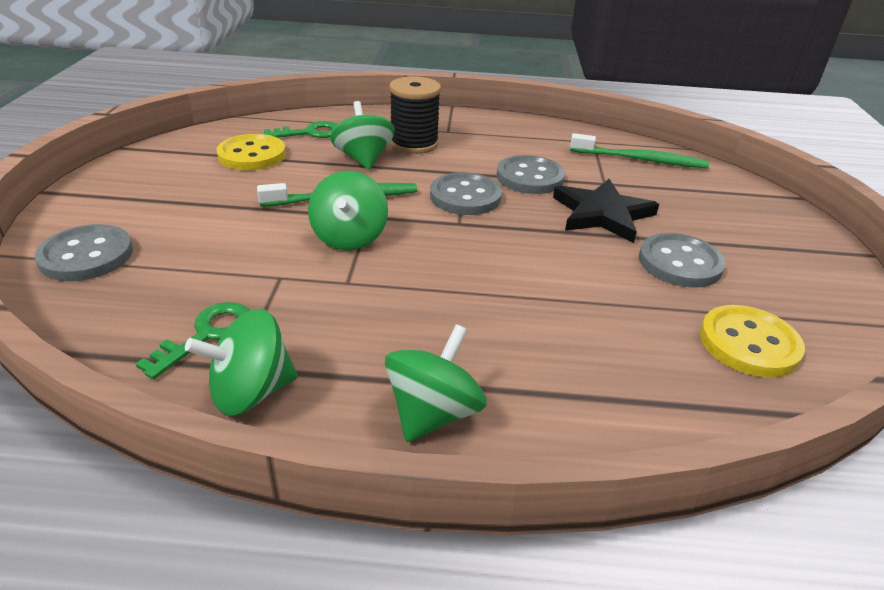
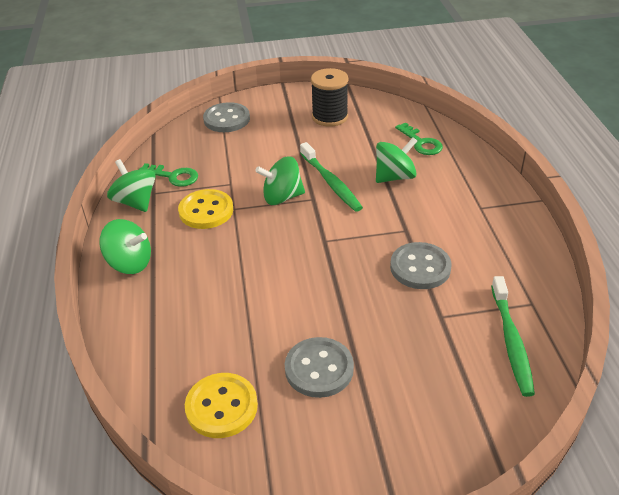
camera: 80 degrees right, 5 degrees up
yellow button [216,134,286,170] -> yellow button moved to [178,189,233,229]
black spool [389,76,441,154] -> black spool moved to [311,68,349,127]
grey button [430,172,502,215] -> none
black star [553,179,659,243] -> none

